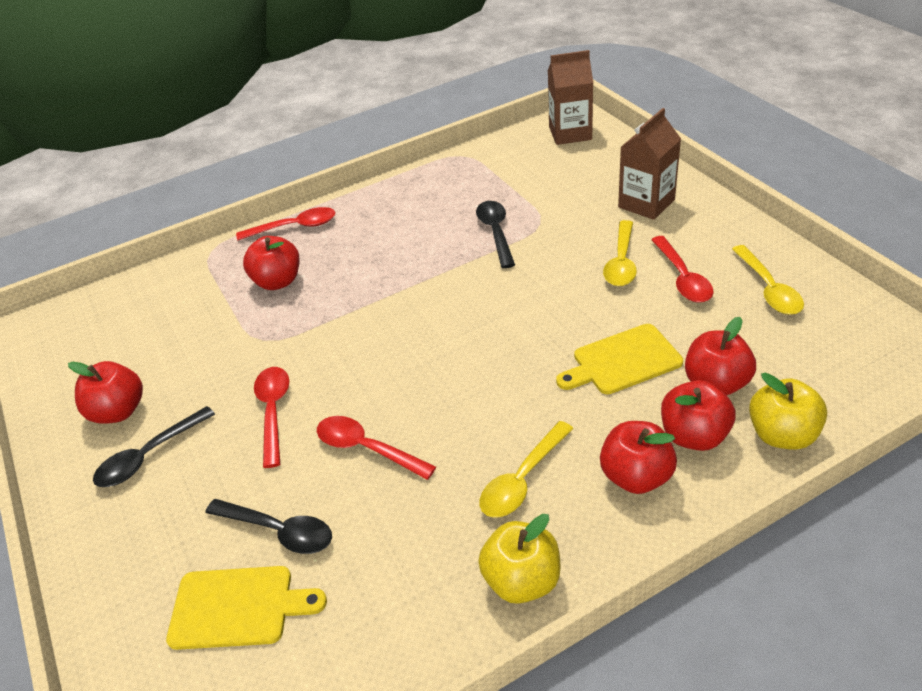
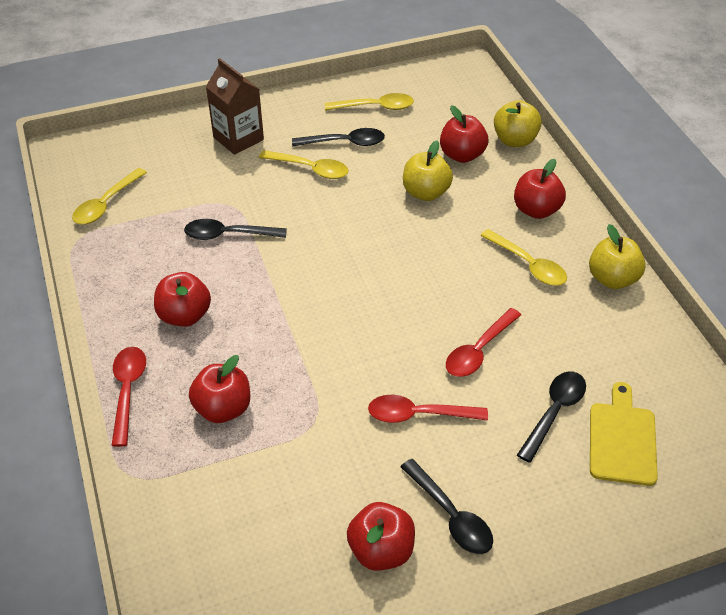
camera: 85 degrees left, 5 degrees up
brown carton [548,50,593,145] -> none
yellow cutting board [556,324,683,394] -> yellow apple [403,140,453,201]
red spoon [651,236,714,303] -> black spoon [292,128,385,146]
red apple [661,380,736,451] -> red apple moved to [154,272,211,327]
none -> yellow spoon [72,168,147,225]

